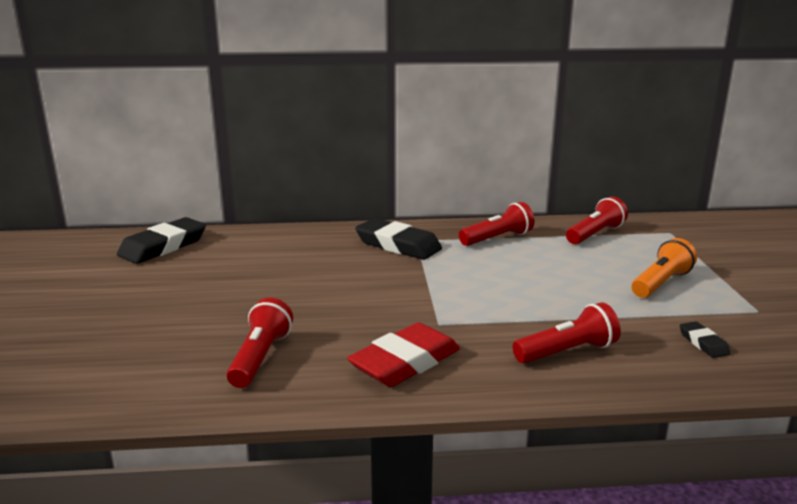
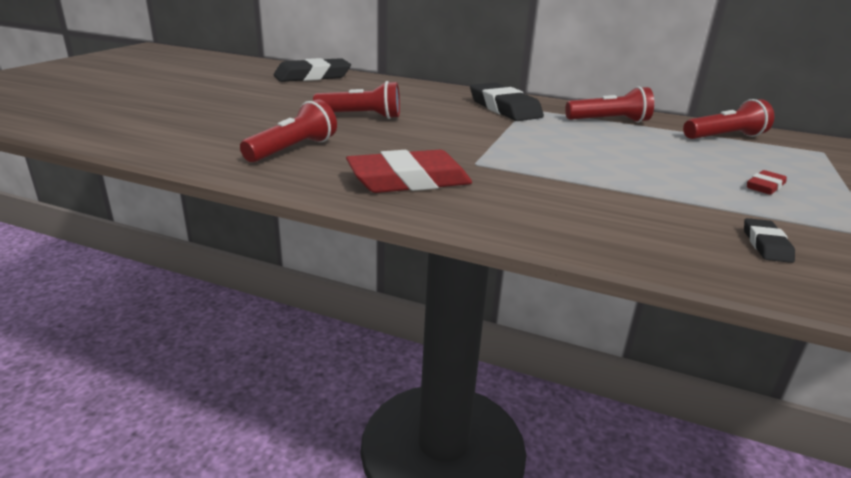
camera: 25 degrees right, 5 degrees up
red flashlight [513,302,621,364] -> red flashlight moved to [313,81,400,119]
orange flashlight [632,238,697,298] -> red eraser [747,170,787,195]

